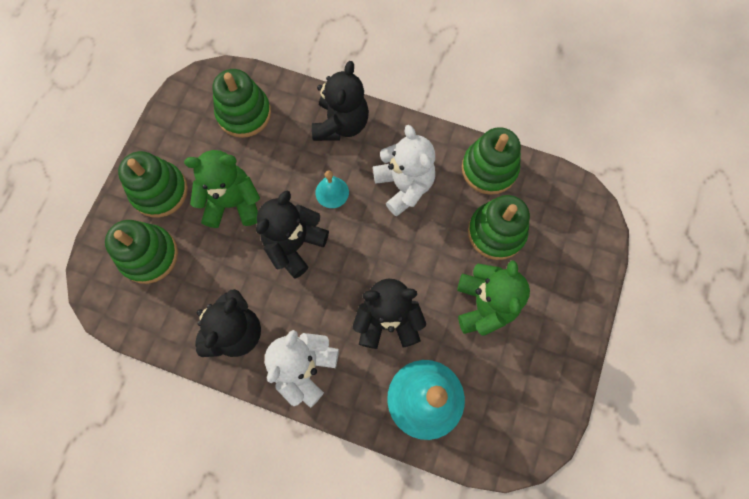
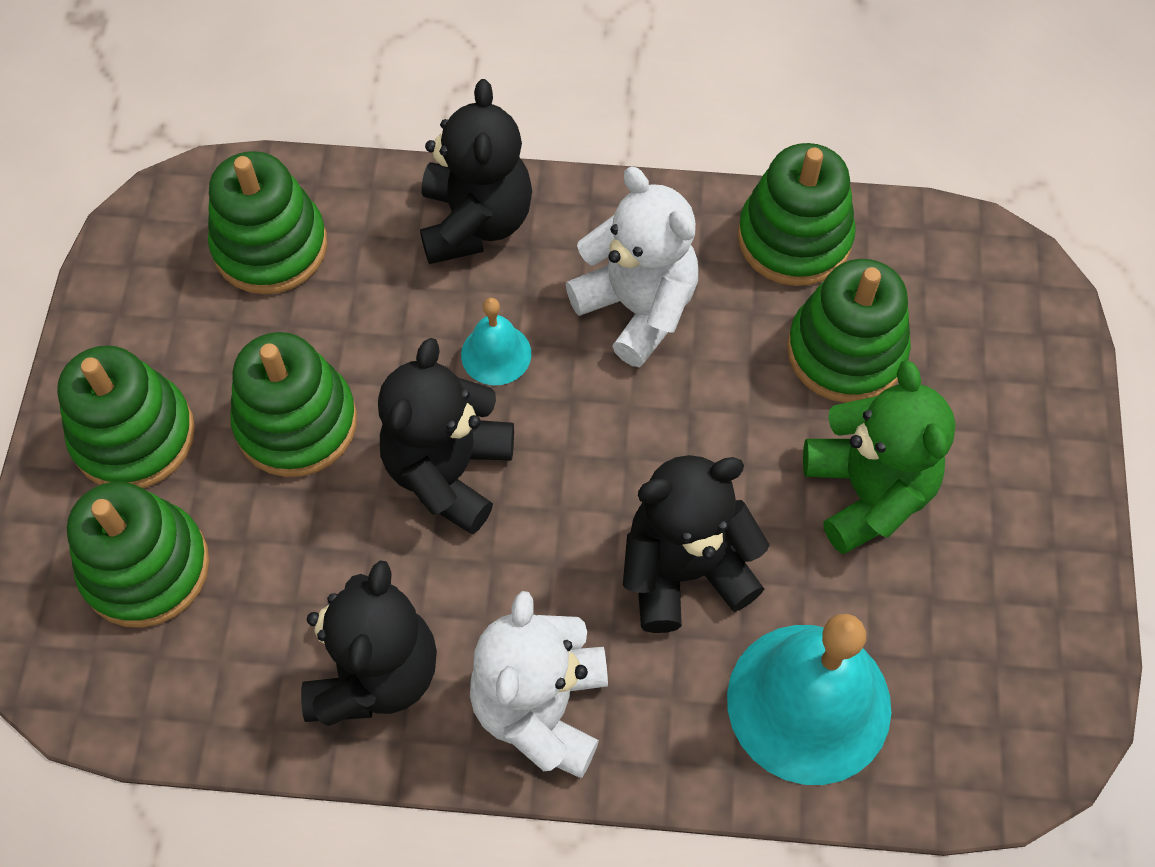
camera: 15 degrees left, 10 degrees down
green teddy bear [184,150,260,228] -> green stacking toy [230,332,357,477]

